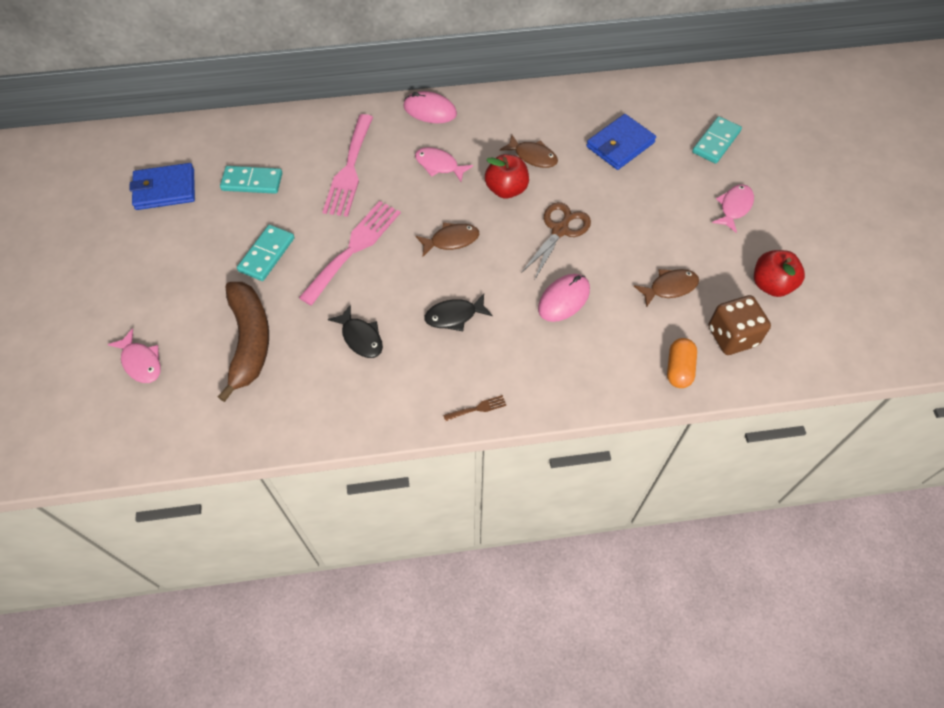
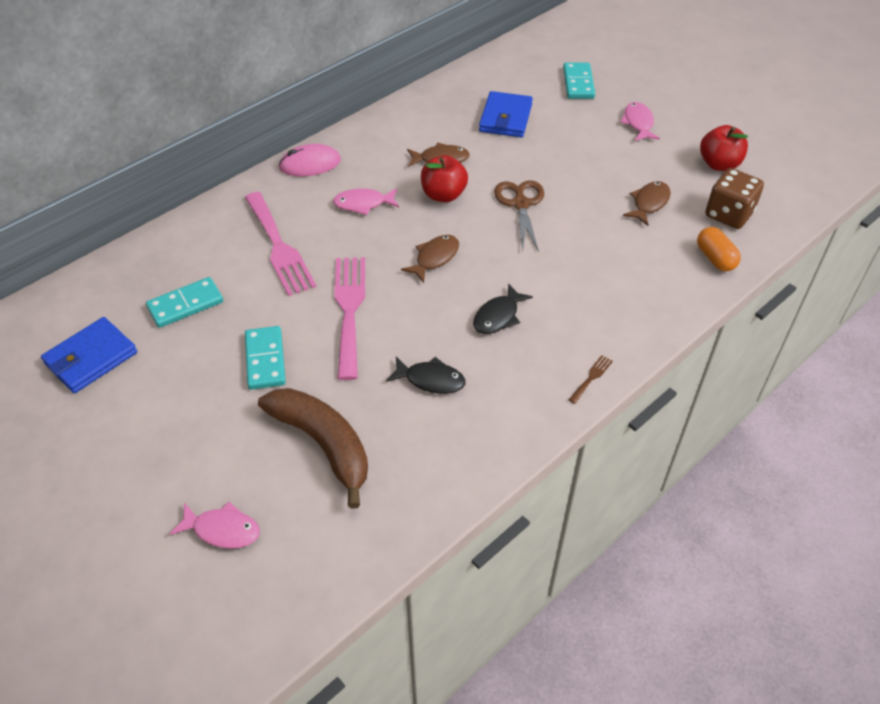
camera: 35 degrees left, 10 degrees down
pink mouse [538,274,590,322] -> none

